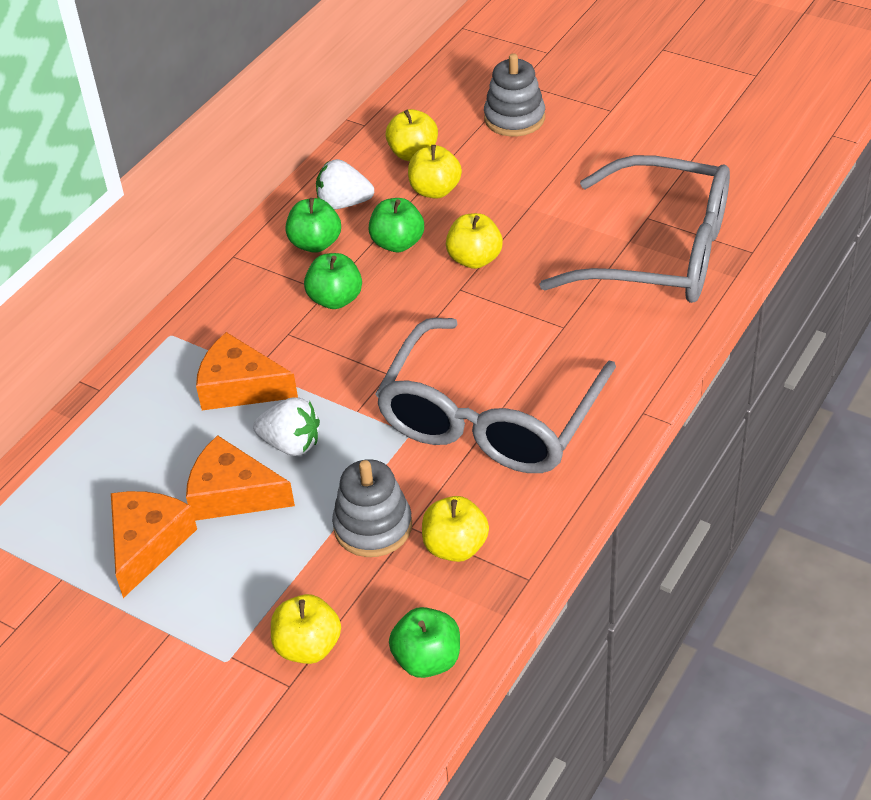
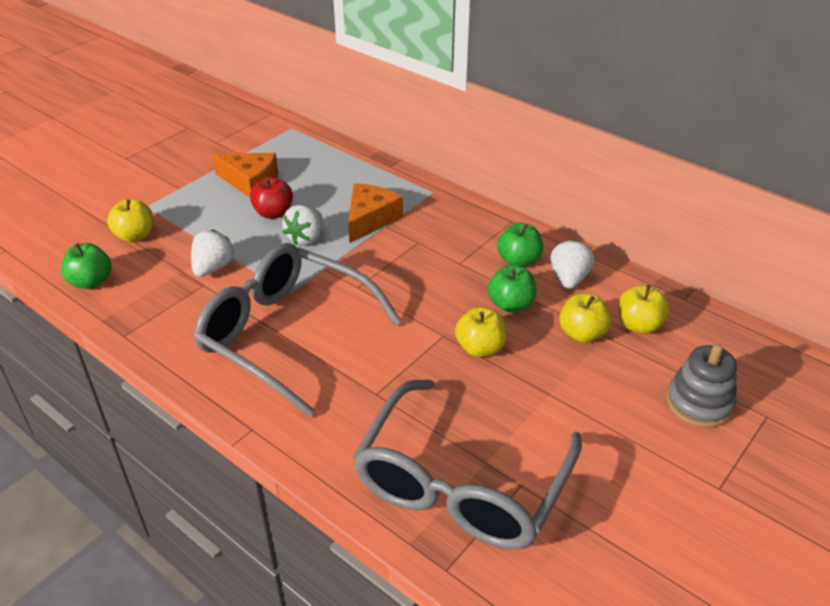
camera: 95 degrees right, 5 degrees down
orange cheese [186,435,295,521] -> red apple [250,177,293,219]
green apple [304,253,362,309] -> none
grey stacking toy [332,459,412,557] -> white strawberry [191,229,234,277]
yellow apple [422,496,489,562] -> none

